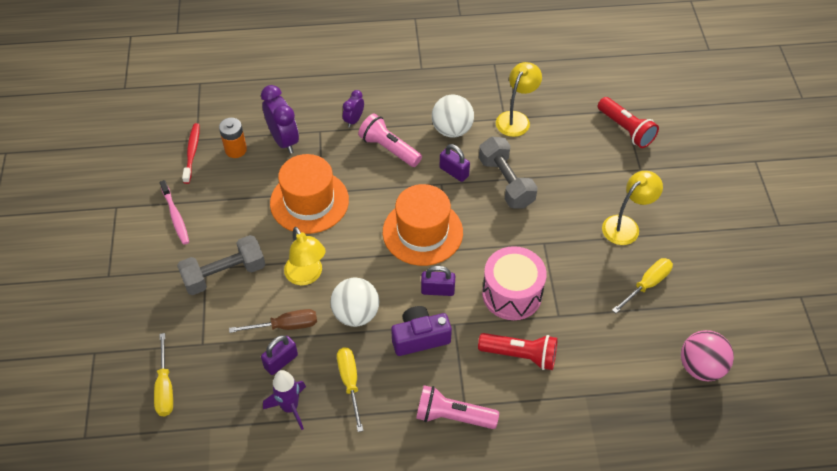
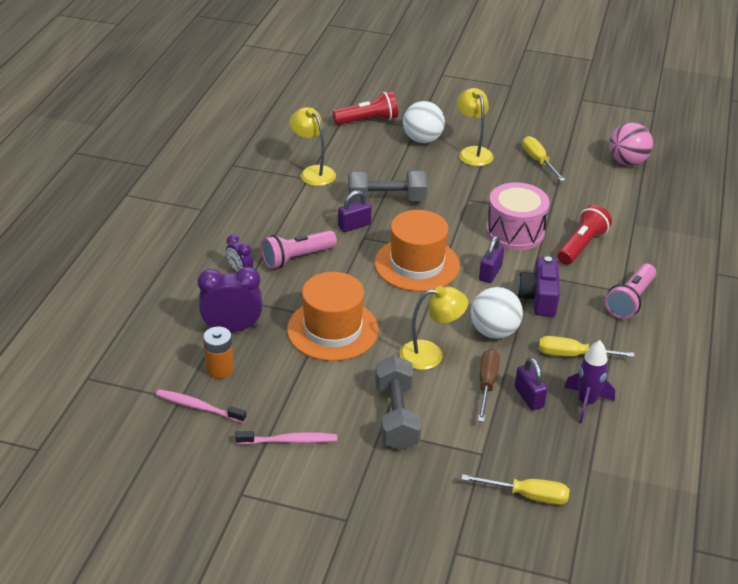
camera: 70 degrees left, 15 degrees down
red toothbrush [182,123,200,184] -> pink toothbrush [156,389,246,423]
white ball [432,94,474,138] -> white ball moved to [403,101,445,143]

